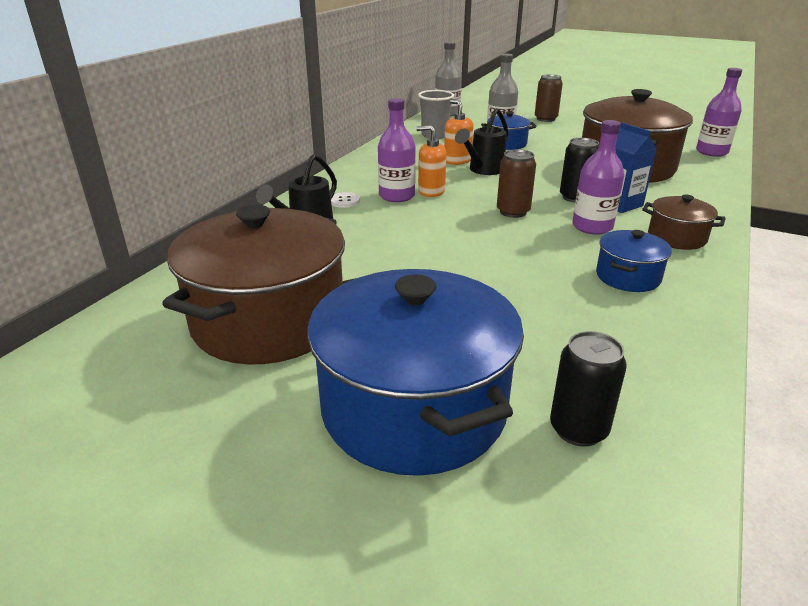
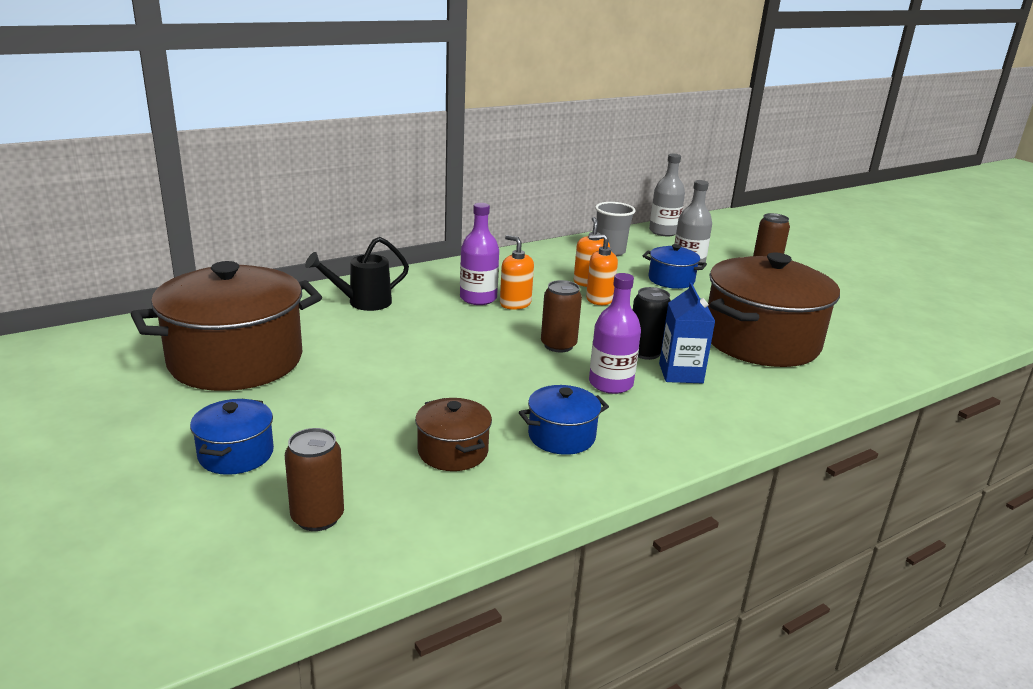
camera: 30 degrees right, 5 degrees down
blue pot [307,269,524,476] -> blue pot [190,399,274,475], size x0.47
white button [331,192,360,208] -> none
black watering can [455,108,509,175] -> orange soap dispenser [586,234,618,305]
black can [550,331,627,447] -> brown can [285,428,344,531]
brown pot [642,195,726,250] -> brown pot moved to [415,398,492,471]
purple bottle [696,68,742,157] -> none

